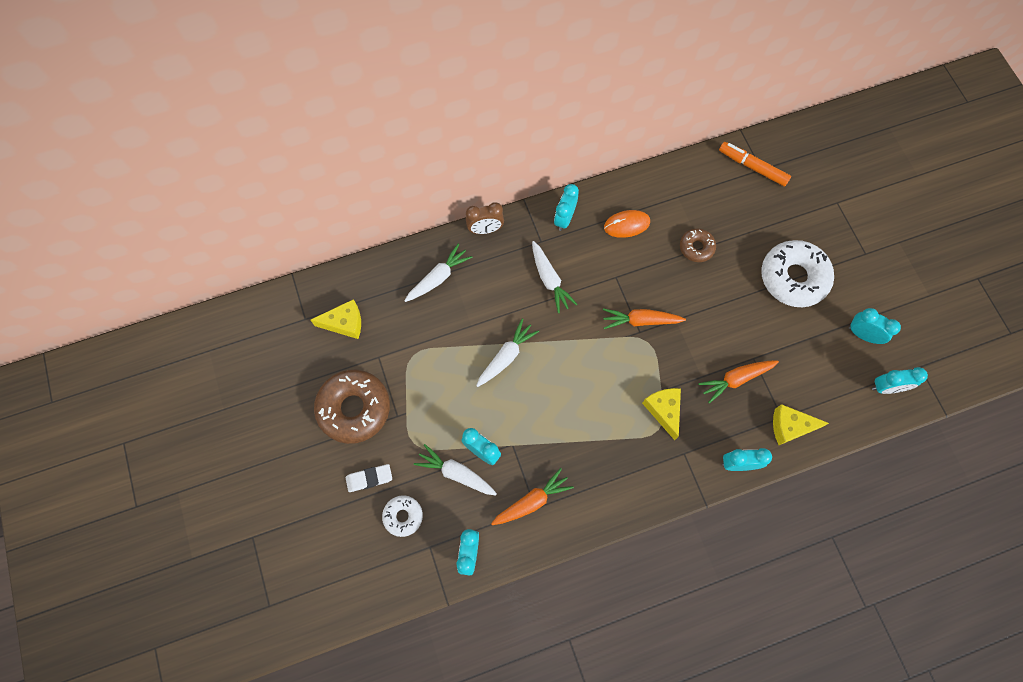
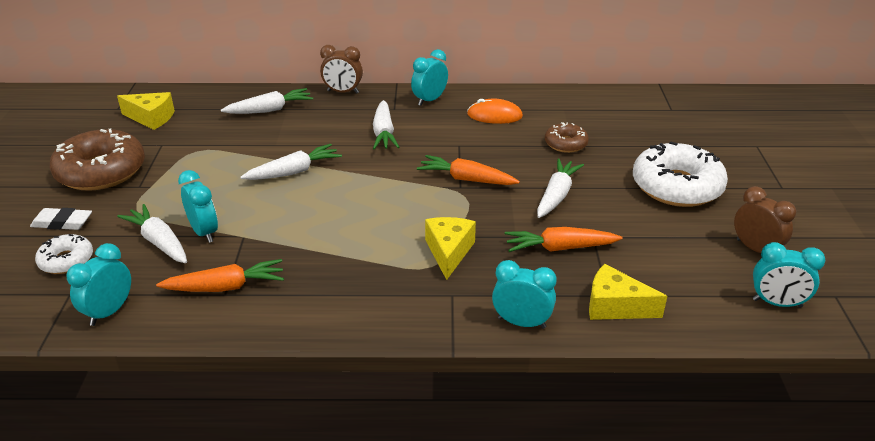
camera: 20 degrees right, 35 degrees down
orange marker [719,142,791,186] -> none
turquoise clock [849,308,901,344] -> brown clock [734,186,796,253]
none -> white carrot [537,159,584,218]

